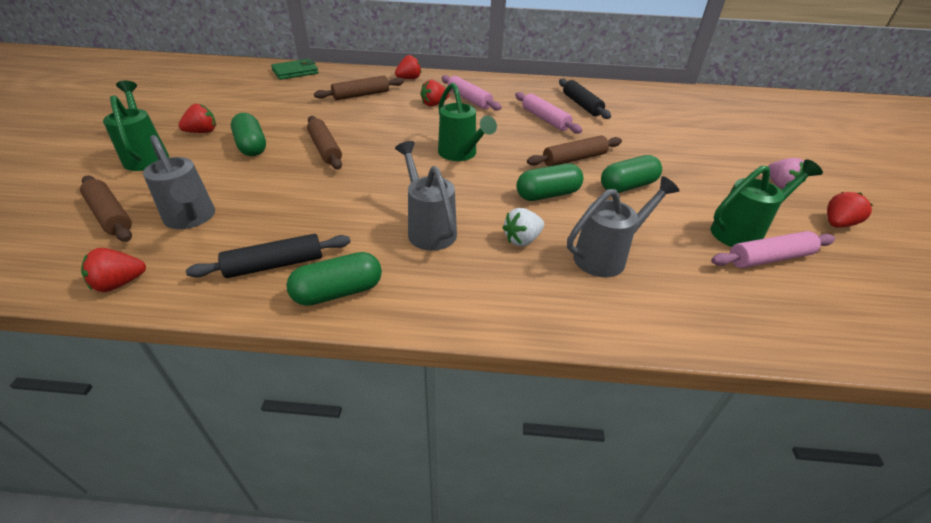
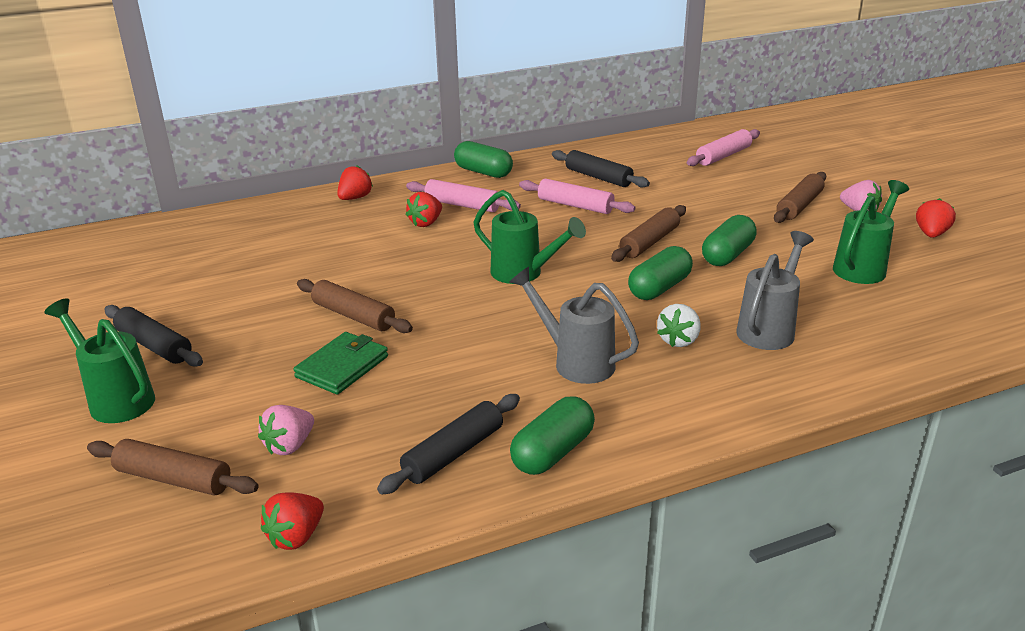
camera: 25 degrees left, 10 degrees down
grey watering can [143,135,215,229] -> pink strawberry [258,405,314,455]
red strawberry [178,104,216,133] -> black rolling pin [104,305,203,367]
green capsule [231,113,266,156] -> green capsule moved to [454,141,513,178]
green wallet [271,59,319,80] -> green wallet moved to [293,332,388,395]
brown rolling pin [314,76,404,100] -> brown rolling pin moved to [774,172,826,223]
pink rolling pin [711,231,835,268] -> pink rolling pin moved to [687,129,760,166]

